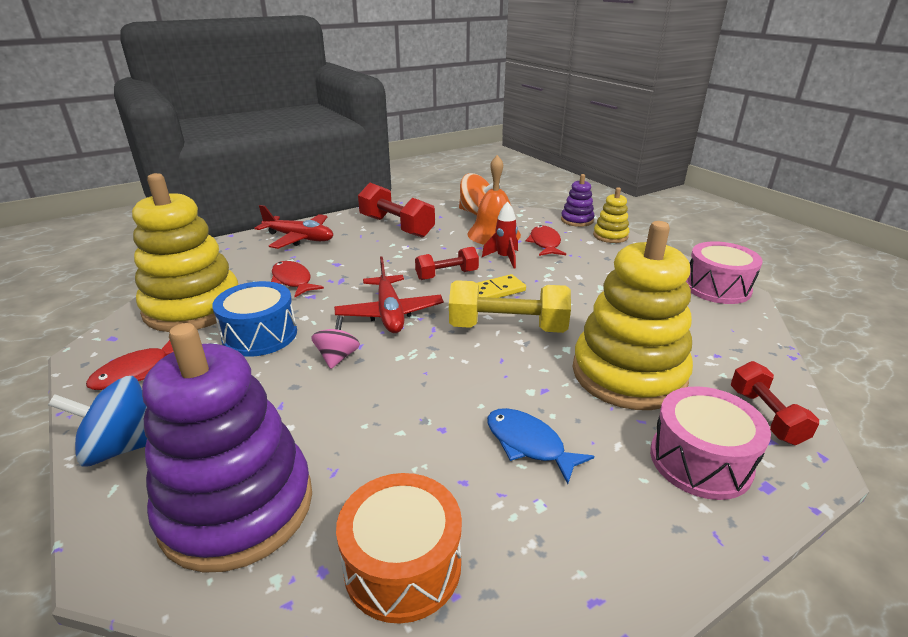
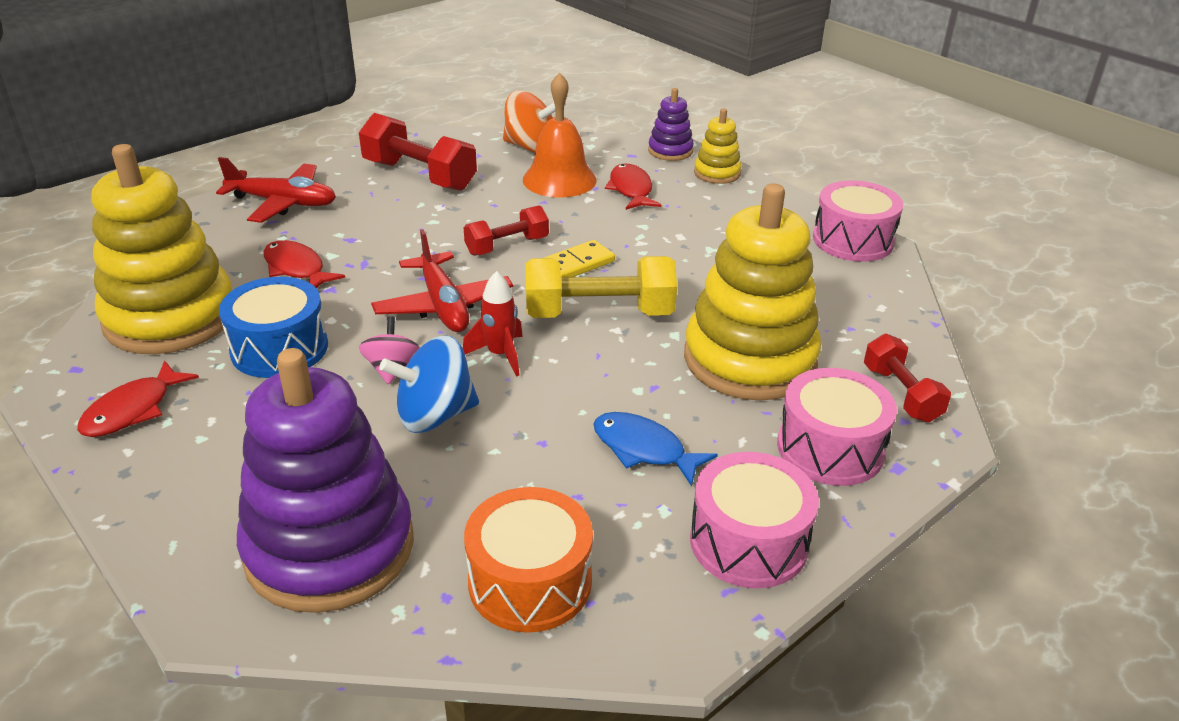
camera: 10 degrees left, 5 degrees up
blue spinning top [48,376,147,467] -> blue spinning top moved to [379,335,479,433]
red rocket [482,202,518,268] -> red rocket moved to [463,271,523,377]
none -> pink drum [690,452,819,588]

